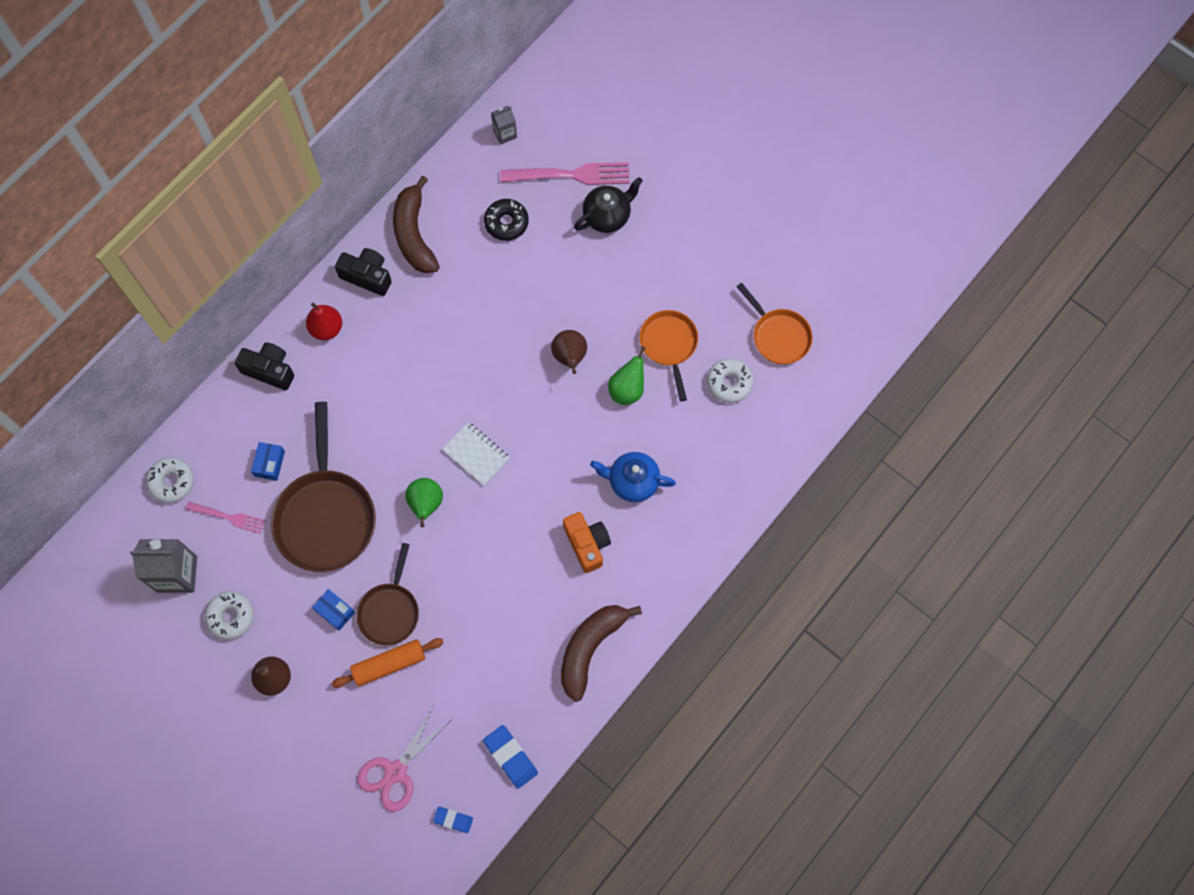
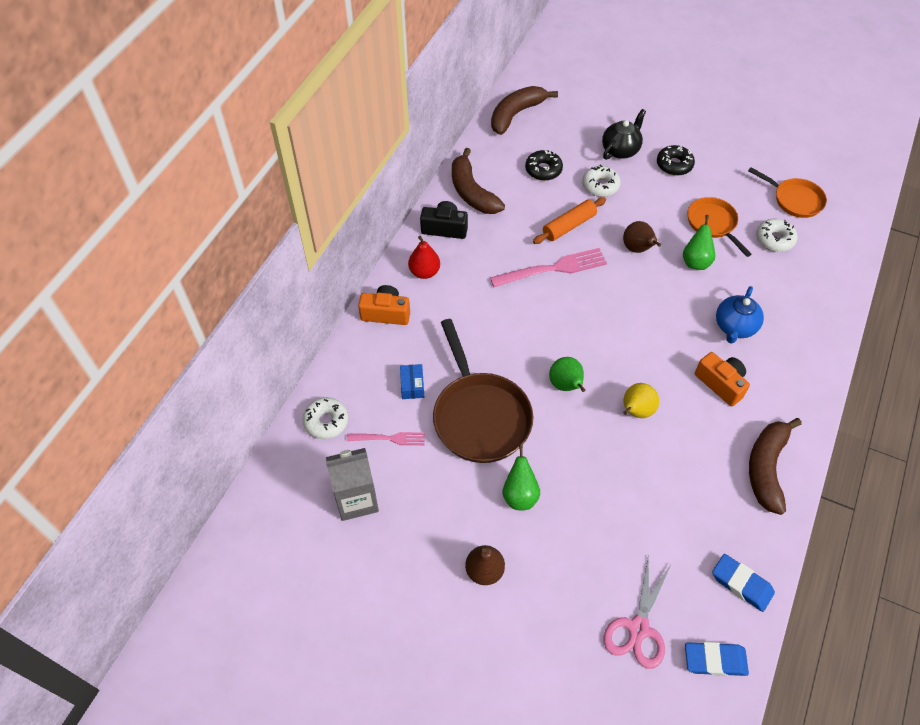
camera: 15 degrees left, 15 degrees down
white donut [205,591,254,640] -> white donut moved to [582,165,621,197]
black camera [235,342,294,390] -> orange camera [358,285,410,325]
blue box [312,589,355,631] -> green pear [502,444,540,510]
orange rolling pin [331,638,444,688] -> orange rolling pin moved to [533,198,606,244]
brown pan [356,543,419,645] -> none
blue eraser [433,807,473,833] -> blue eraser [685,642,749,676], size x1.63
white notebook [442,422,510,486] -> none
grey carton [491,106,517,144] -> brown banana [491,86,558,135]
pink fork [500,162,630,185] -> pink fork moved to [490,248,607,287]
blue teapot [590,452,676,502] -> blue teapot turned 60 degrees counterclockwise [716,286,764,344]
none -> yellow pear [623,383,659,418]
none -> black donut [657,145,695,176]

